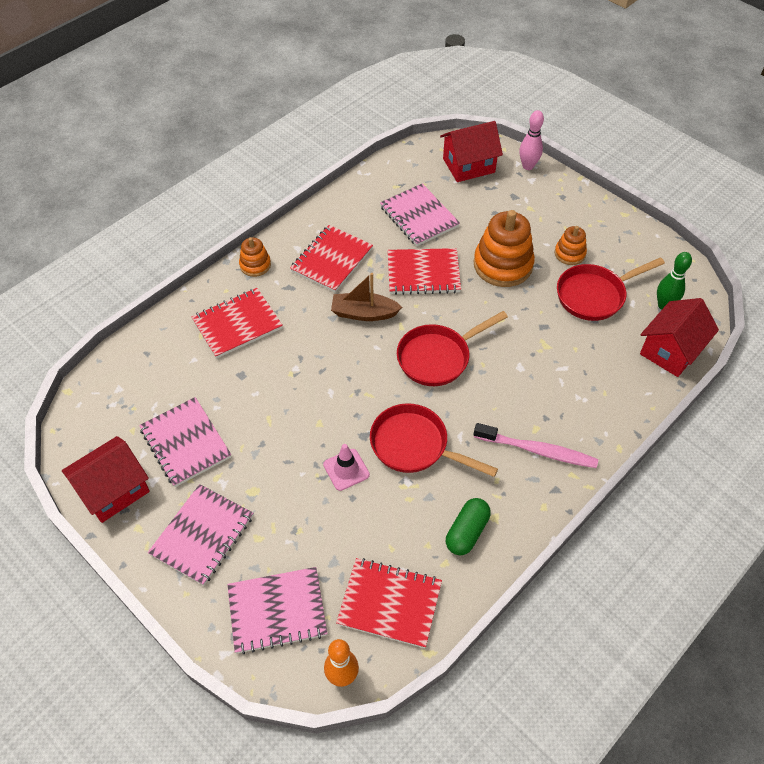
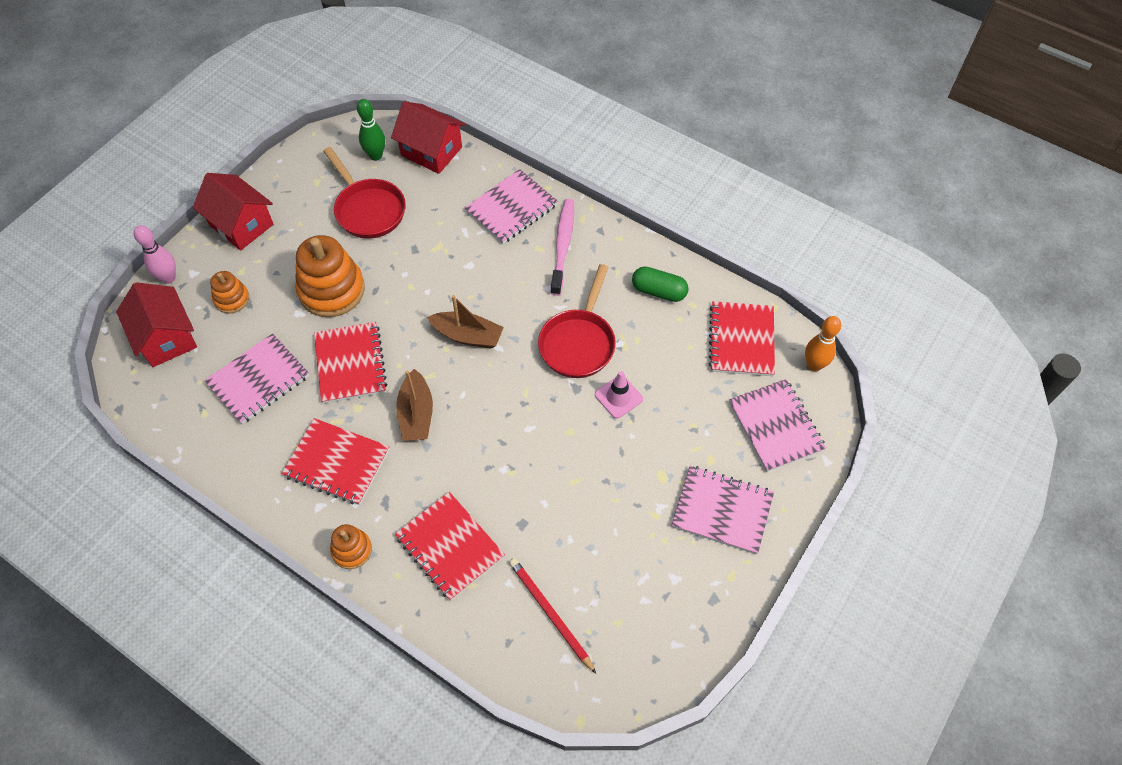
camera: 100 degrees left, 5 degrees up
red house [62,436,150,523] -> red house moved to [193,173,274,251]
pink notebook [139,397,231,487] -> pink notebook moved to [465,169,558,244]
red pan [397,311,508,386] -> brown boat [427,295,504,348]
orange stacking toy [555,226,587,265] -> orange stacking toy moved to [210,271,249,314]
none -> red pencil [509,558,596,674]

